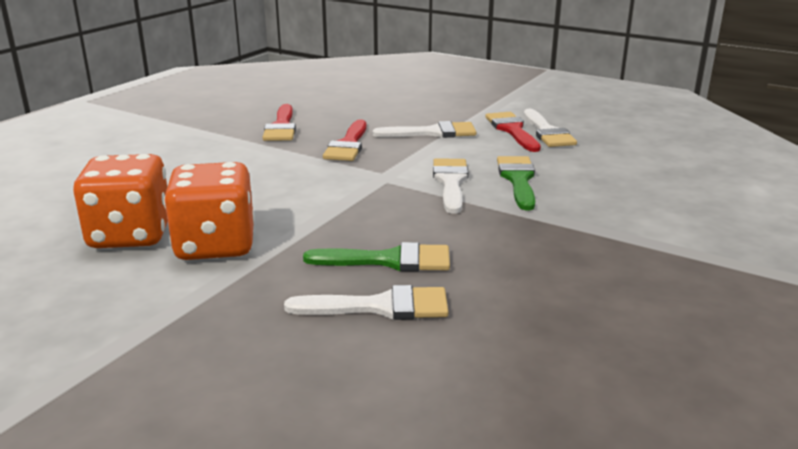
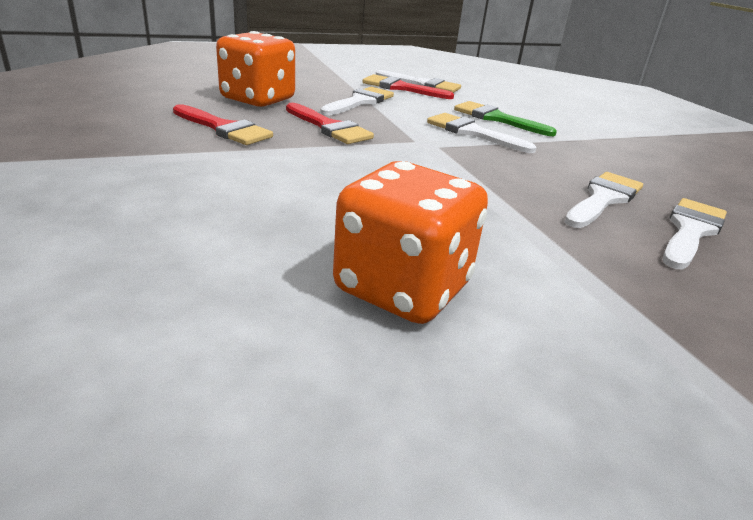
camera: 55 degrees left, 5 degrees up
orange dice [164,162,255,260] -> orange dice moved to [216,31,295,107]
green brush [303,242,450,272] -> white brush [565,172,643,228]

